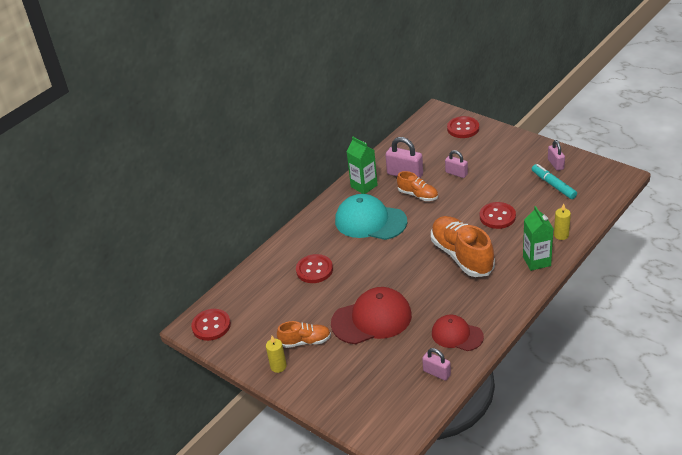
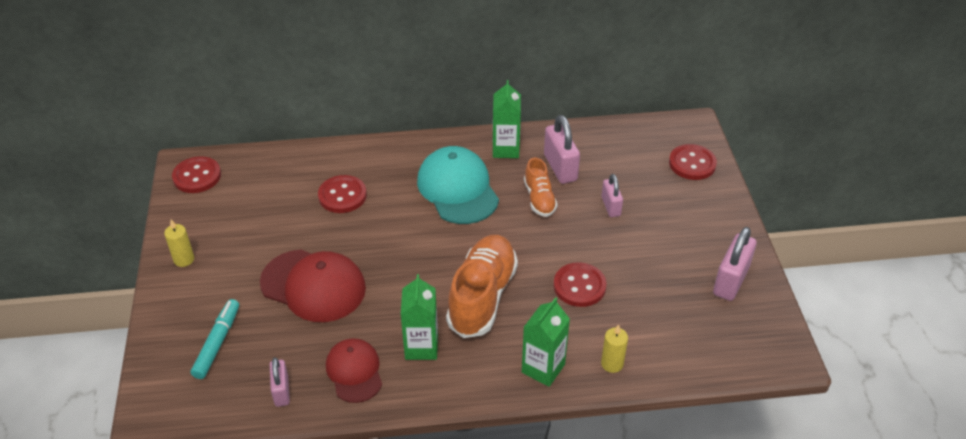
camera: 40 degrees right, 5 degrees up
orange shoe [277,321,331,348] -> none
turquoise marker [532,164,577,199] -> turquoise marker moved to [191,299,239,379]
pink padlock [548,140,565,171] -> pink padlock [713,227,757,301], size x1.62
none -> green carton [401,274,438,360]

